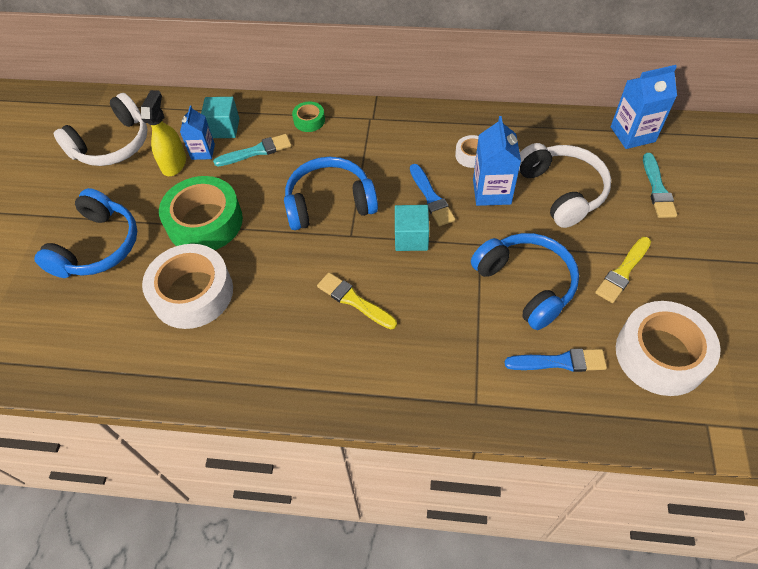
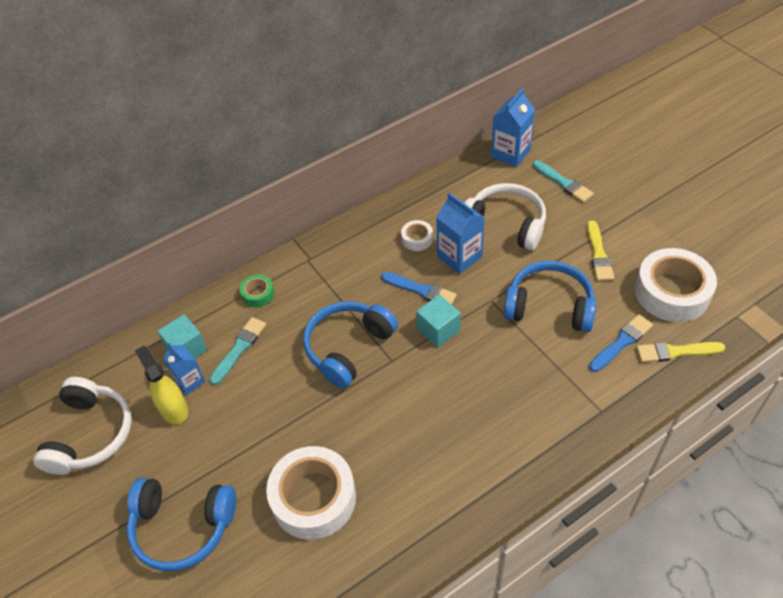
camera: 40 degrees left, 5 degrees down
blue headphones [34,188,137,278] -> blue headphones turned 120 degrees clockwise [127,478,236,572]
green tape [159,176,243,250] -> none
yellow brush [317,273,397,329] -> yellow brush moved to [637,342,725,362]

